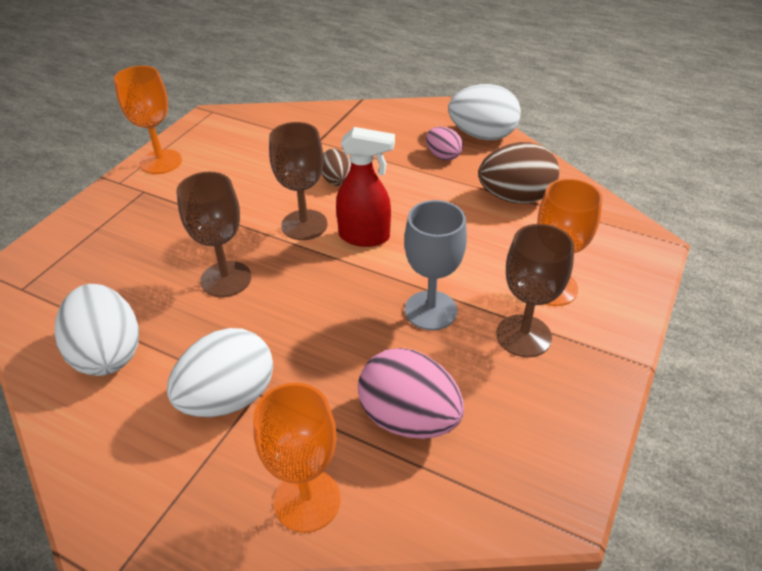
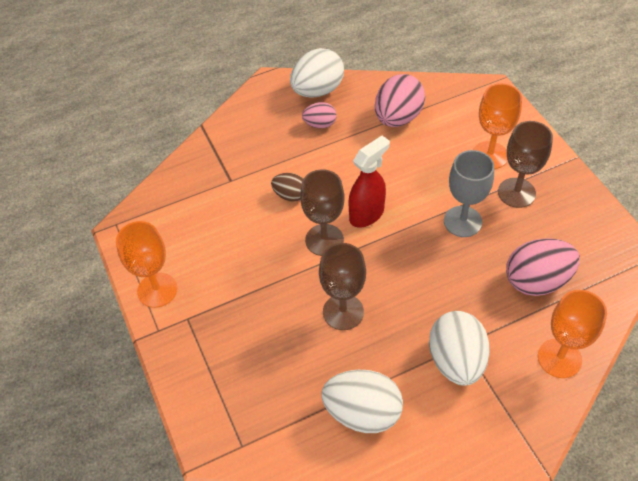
camera: 50 degrees left, 10 degrees up
brown egg [478,142,559,203] -> pink egg [375,74,425,127]

